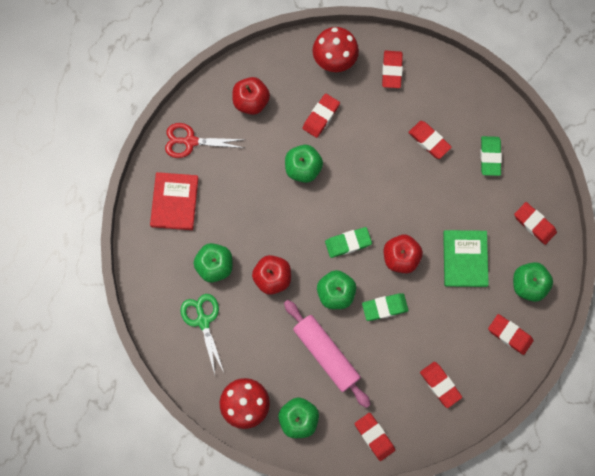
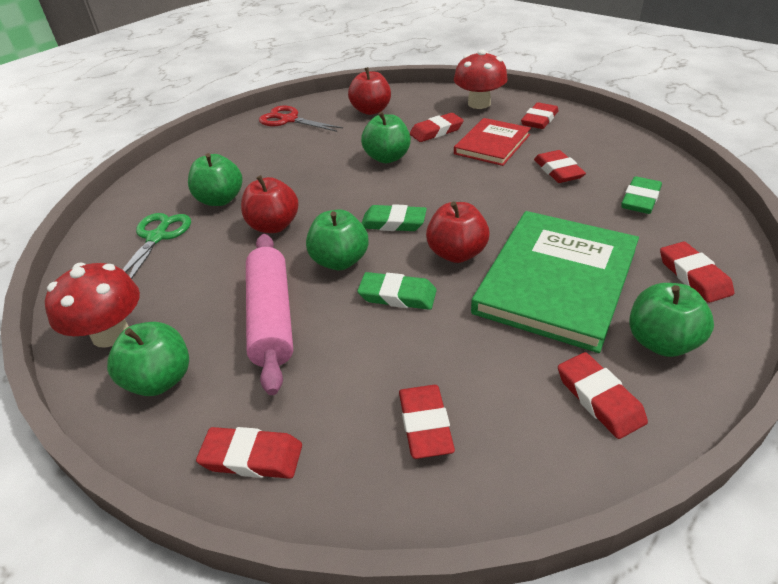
camera: 30 degrees right, 35 degrees down
red book [150,172,198,230] -> red book moved to [454,118,531,166]
red eraser [355,413,395,461] -> red eraser turned 75 degrees counterclockwise [196,427,302,479]
green book [443,230,489,287] -> green book [471,211,639,353], size x1.68

